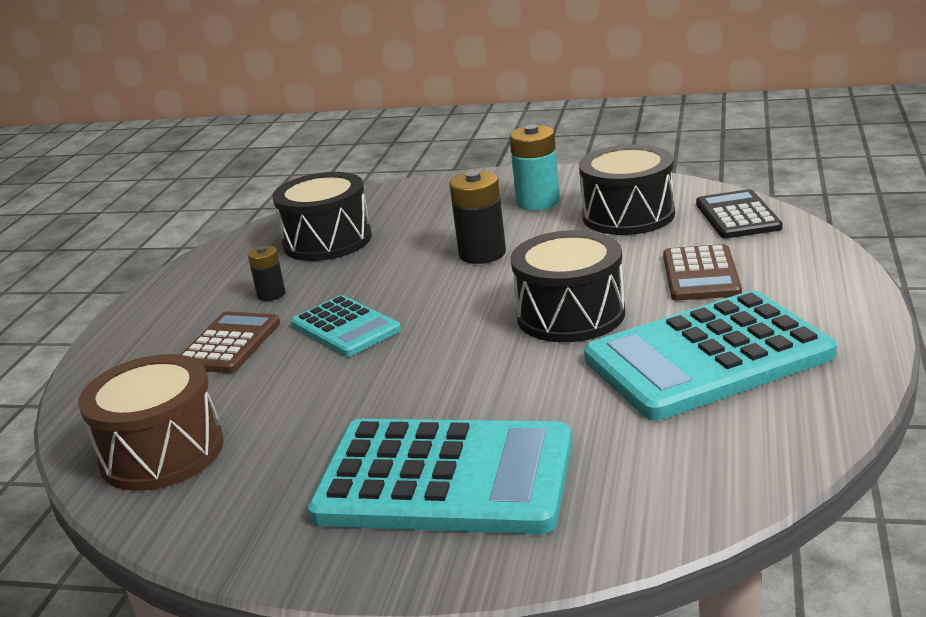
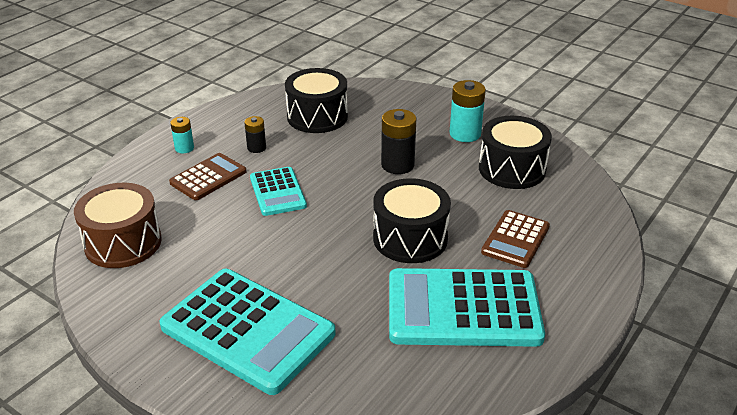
camera: 20 degrees right, 10 degrees up
black calculator [696,189,782,239] -> none
none -> turquoise battery [170,117,194,153]

